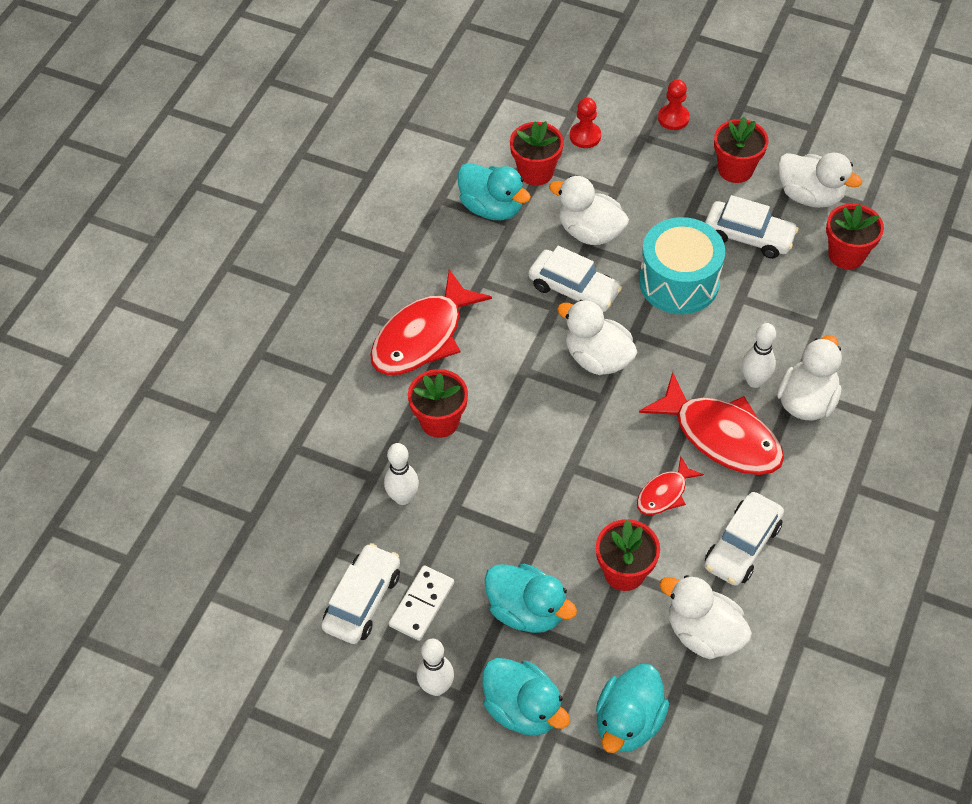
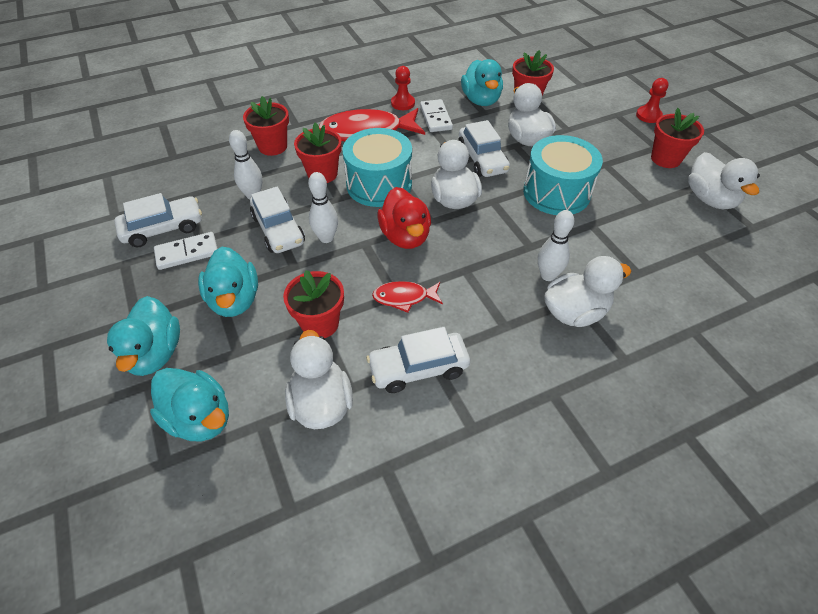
camera: 40 degrees right, 5 degrees down
white bowling pin [417,639,454,696] -> white bowling pin moved to [308,172,338,243]
red pawn [570,98,601,148] -> red pawn moved to [391,66,415,110]
turquoise duck [596,664,669,753] -> turquoise duck turned 120 degrees counterclockwise [150,368,229,442]
red fish [639,372,784,475] -> none
white car [705,195,799,259] -> white car moved to [250,186,305,253]
red flower pot [826,204,884,269] -> red flower pot moved to [243,96,289,156]
none -> turquoise drum [342,128,412,207]
none -> red duck [377,187,431,249]
none -> white domino [420,99,453,132]

